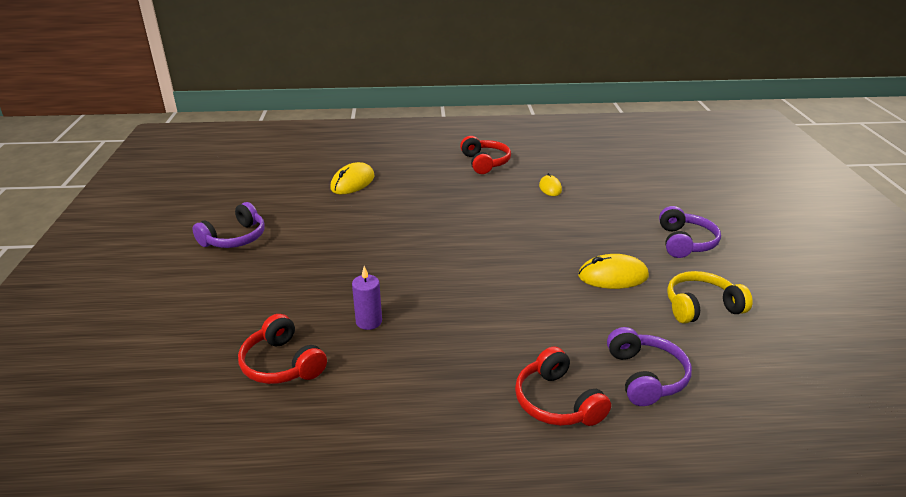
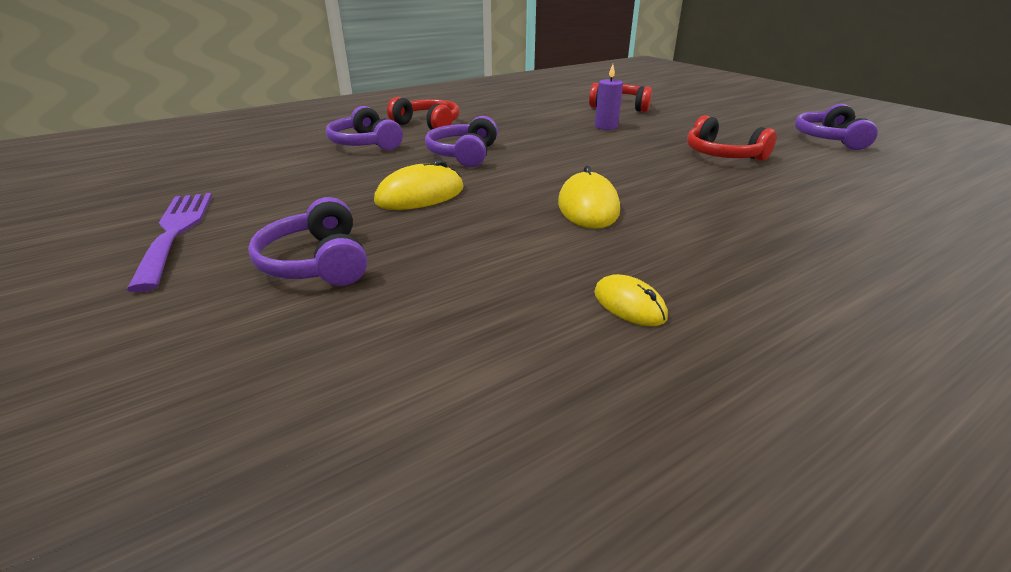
camera: 150 degrees right, 0 degrees up
yellow mouse [330,162,374,194] -> yellow mouse moved to [558,165,620,229]
red headphones [460,136,511,174] -> red headphones moved to [687,115,777,161]
yellow headphones [667,271,753,324] -> none
none -> purple fork [127,193,212,292]
none -> purple headphones [425,116,498,168]

